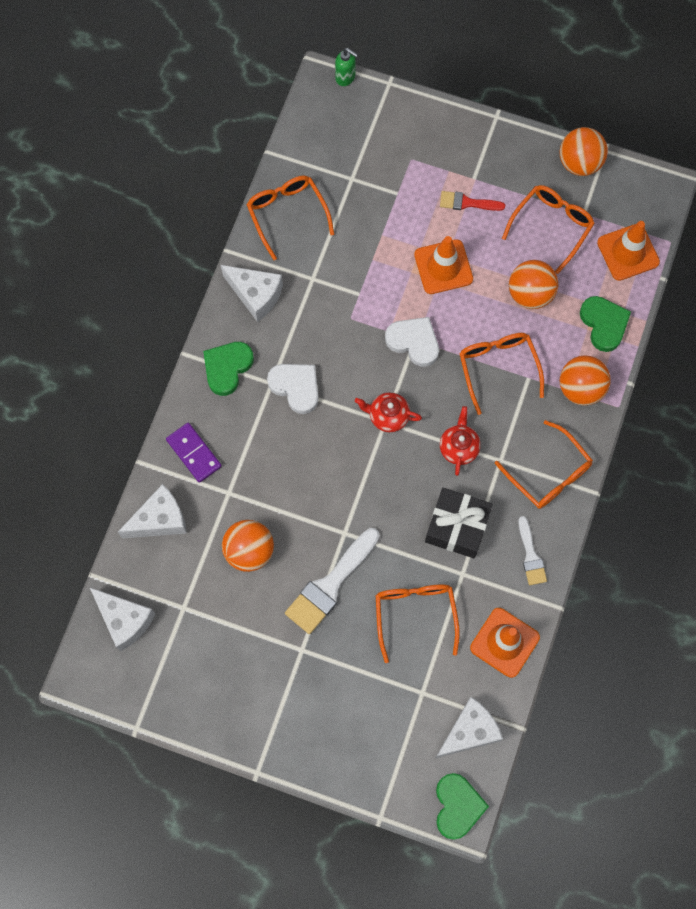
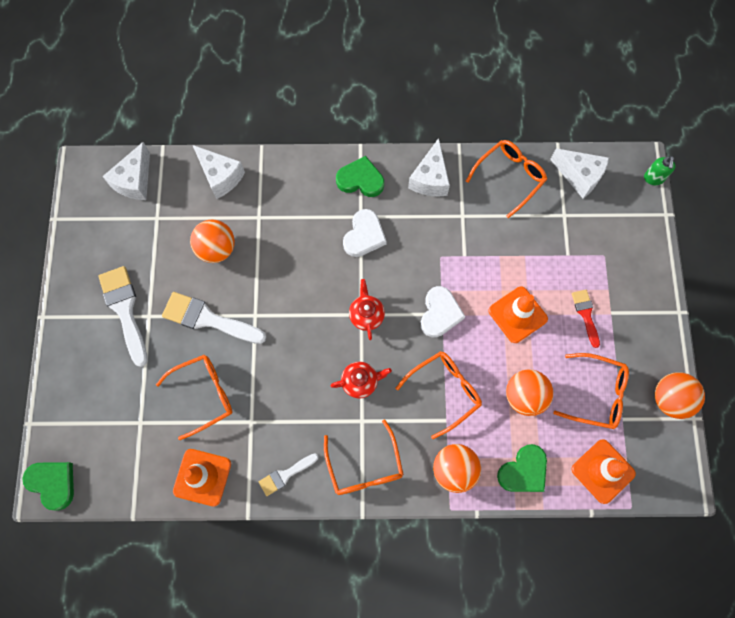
camera: 70 degrees right, 0 degrees up
purple domino [166,423,222,483] -> none
black gift [425,488,493,558] -> none
white cheese [435,697,503,758] -> white cheese moved to [550,148,609,198]
green heart [436,773,489,840] -> green heart turned 120 degrees counterclockwise [22,462,74,511]
orange glasses [495,420,593,509] -> orange glasses turned 45 degrees counterclockwise [324,419,404,495]
none -> white brush [98,266,148,367]

